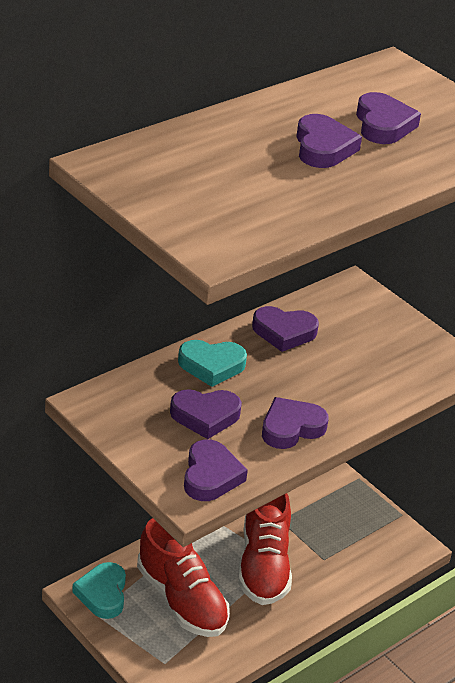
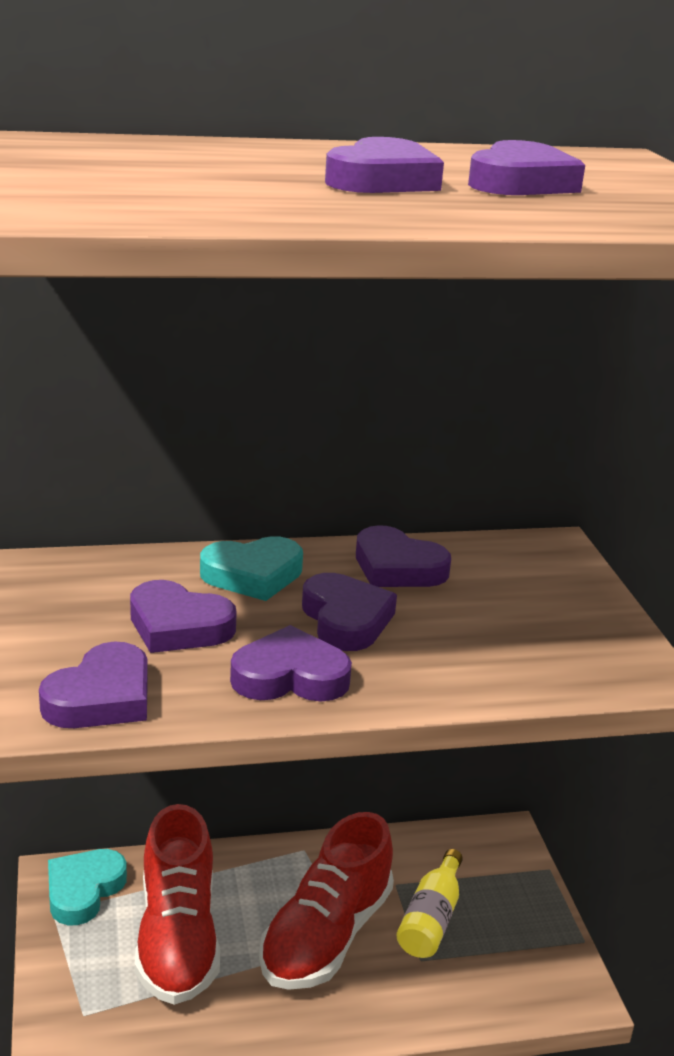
camera: 30 degrees right, 10 degrees down
turquoise heart [178,340,247,387] -> turquoise heart turned 45 degrees counterclockwise [200,536,303,601]
none -> purple heart [302,573,397,651]
none -> yellow bottle [396,849,463,958]

